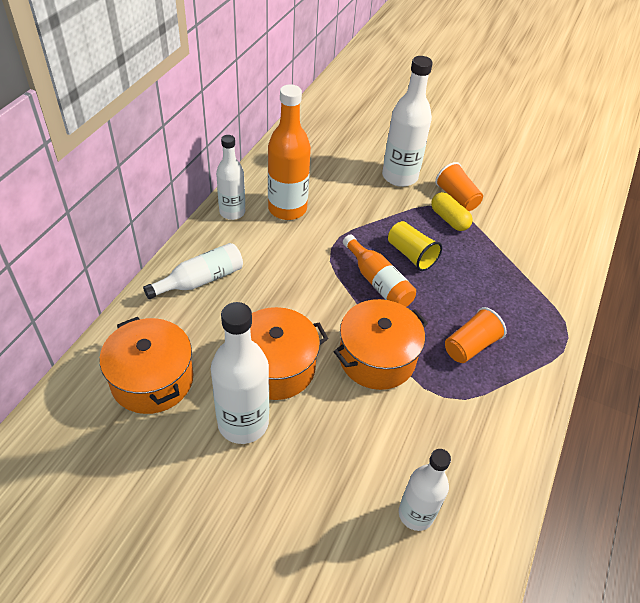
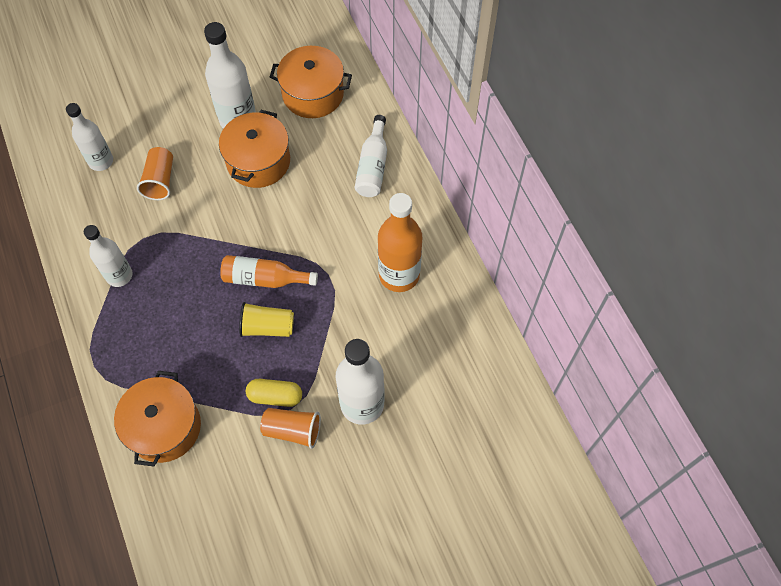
camera: 135 degrees right, 15 degrees up
white bottle [216,135,245,220] -> white bottle moved to [84,225,133,287]
orange pot [333,299,428,390] -> orange pot moved to [114,371,201,467]
orange cup [445,307,507,363] -> orange cup moved to [137,147,173,200]

